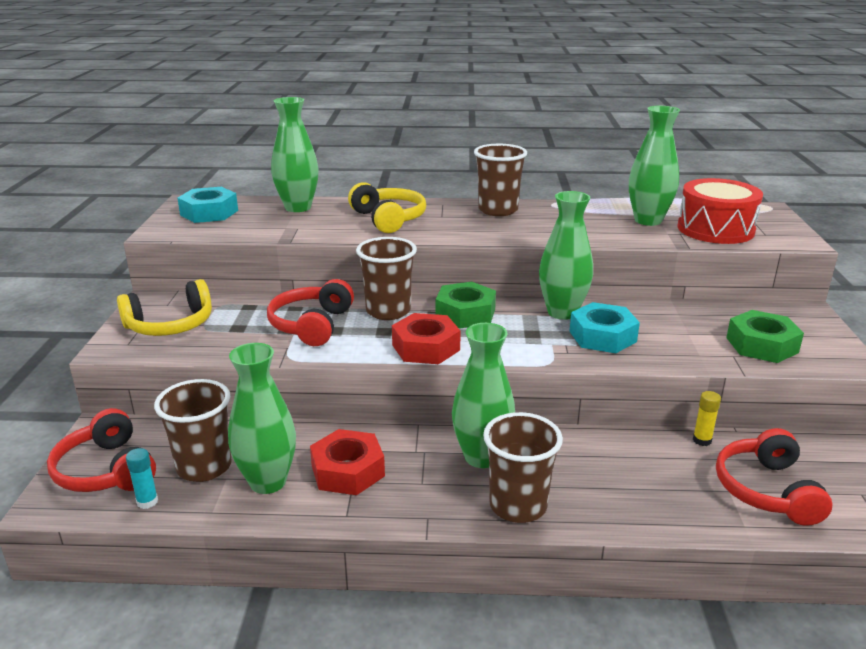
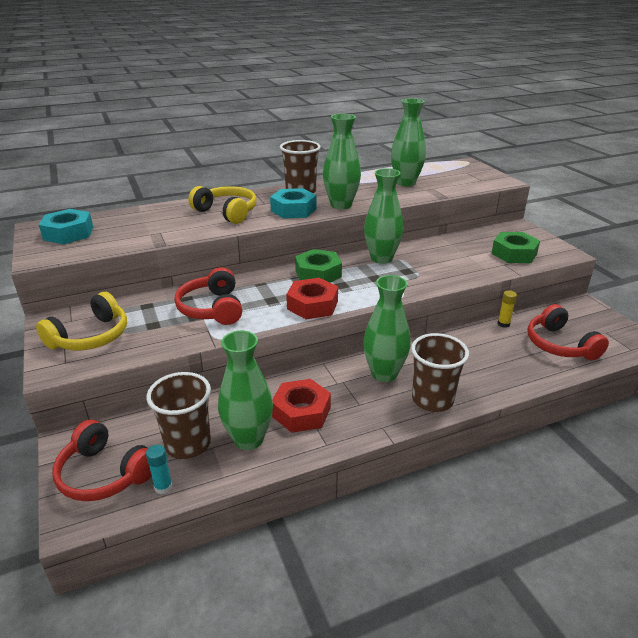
camera: 25 degrees left, 5 degrees up
green vase [271,97,319,212] -> green vase moved to [323,114,361,209]
brown cup [356,237,417,320] -> none
turquoise nut [569,302,640,353] -> turquoise nut moved to [270,188,317,219]
red drum [678,178,763,244] -> none

